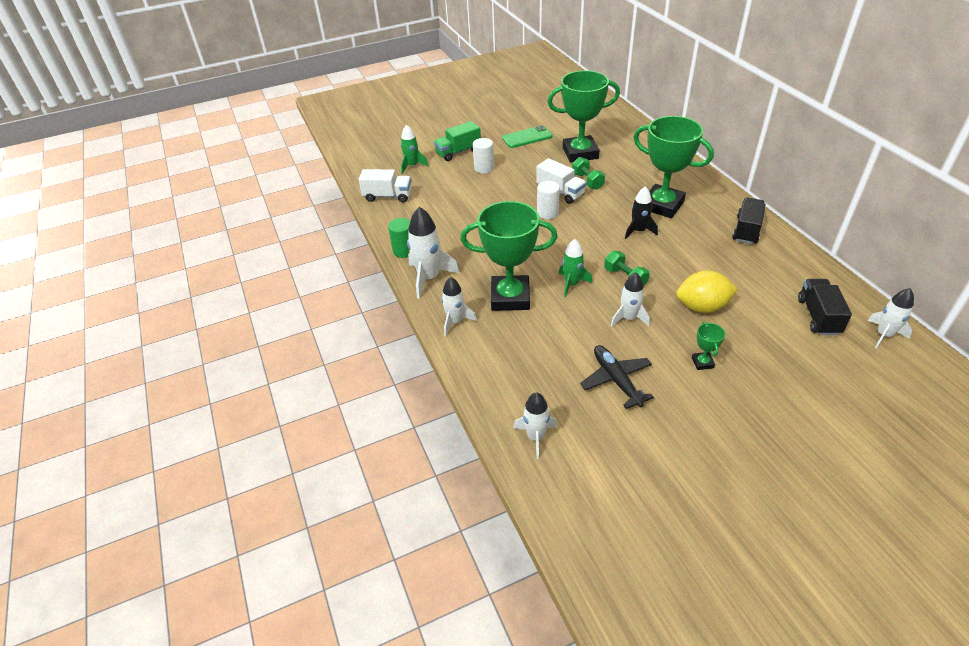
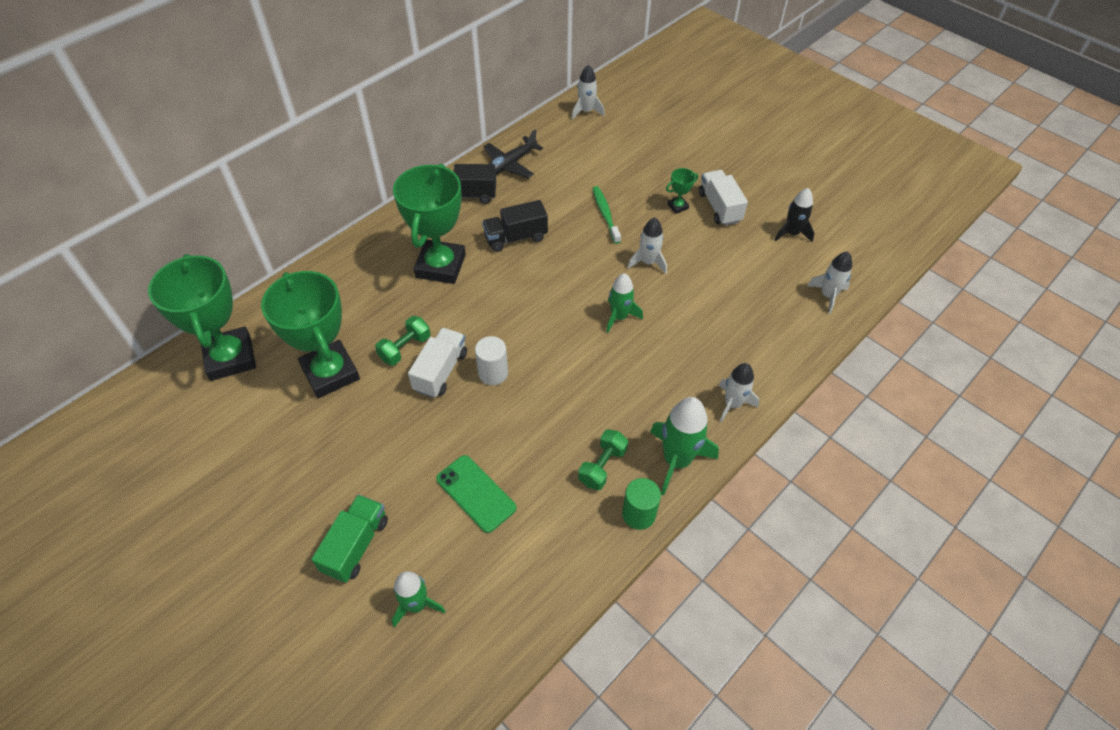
camera: 115 degrees left, 10 degrees up
white truck [358,169,412,202] -> white truck moved to [699,170,748,226]
white rocket [407,207,459,299] -> green rocket [650,397,719,495]
green truck [434,121,481,161] -> green truck turned 105 degrees counterclockwise [311,494,388,583]
green trophy [461,201,557,311] -> green trophy moved to [148,254,256,381]
white cylinder [473,138,494,173] -> none
green phone [502,125,553,148] -> green phone moved to [436,455,516,533]
black plane [580,345,654,409] -> black plane moved to [483,129,543,178]
green dumbbell [604,251,650,286] -> green dumbbell moved to [578,429,628,490]
black rocket [625,186,658,239] -> black rocket moved to [774,188,814,242]
yellow lemon [676,271,738,313] -> green toothbrush [592,186,621,244]
black truck [798,279,852,335] -> black truck moved to [482,200,548,252]

